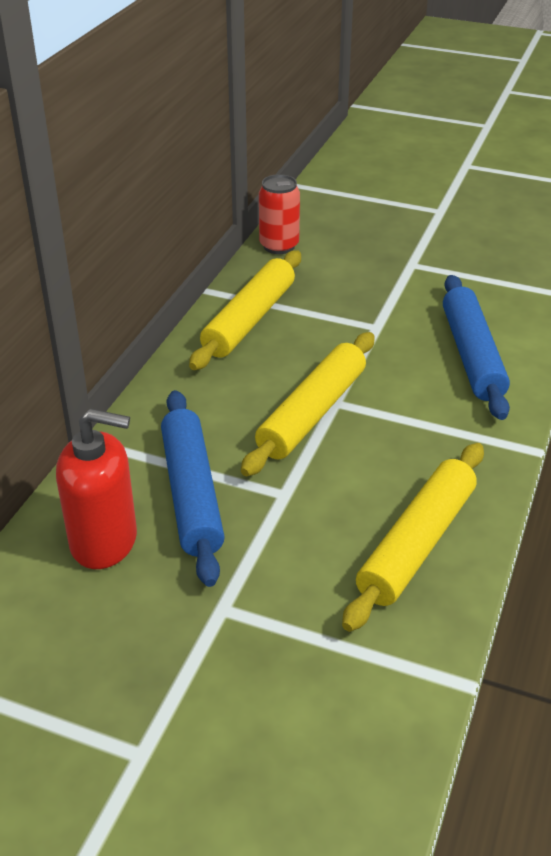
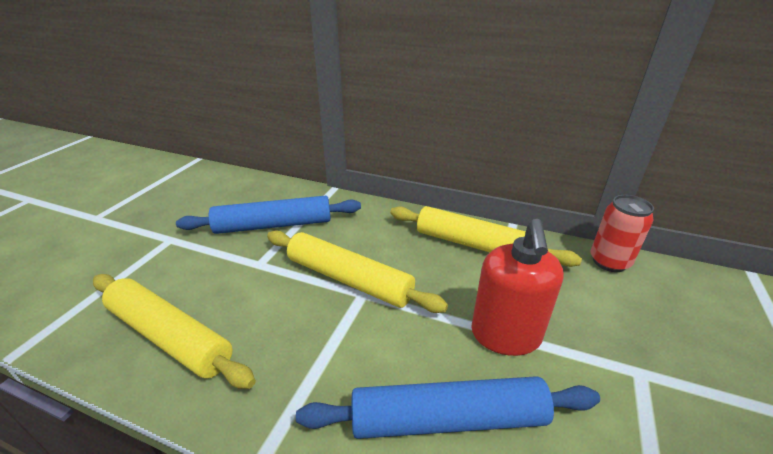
camera: 90 degrees right, 5 degrees down
red soap dispenser [56,409,137,569] -> red soap dispenser moved to [471,219,564,356]

